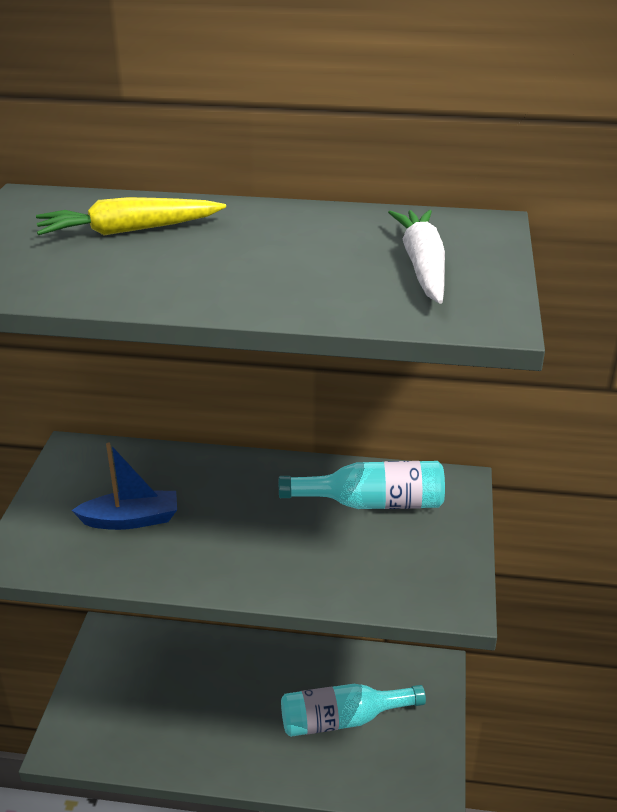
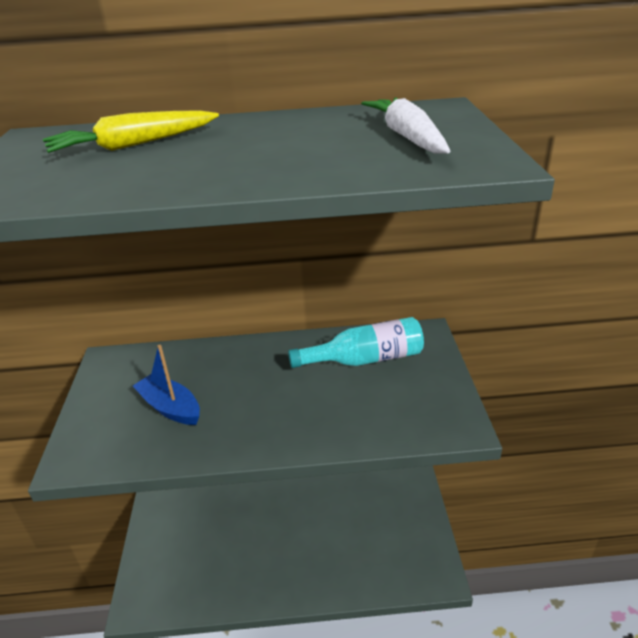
camera: 10 degrees left, 0 degrees up
blue boat [71,442,177,530] -> blue boat turned 120 degrees counterclockwise [133,345,200,425]
turquoise bottle [281,684,426,737] -> none

